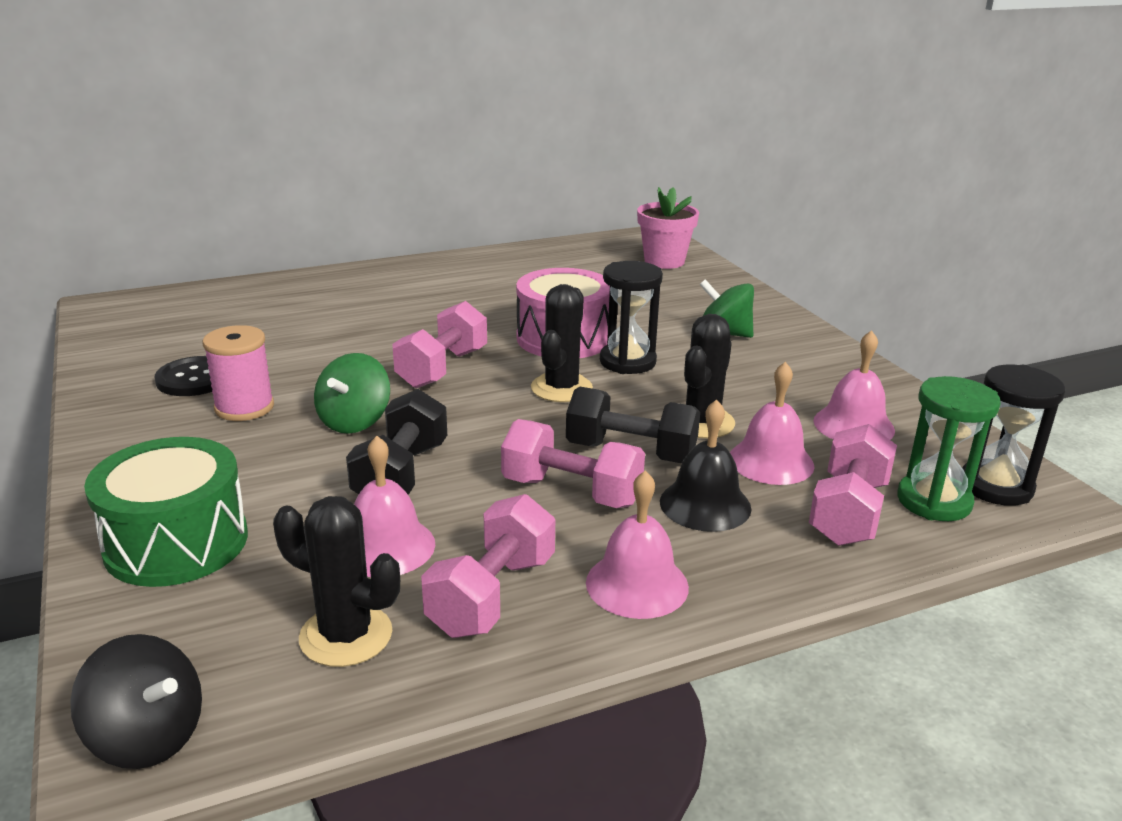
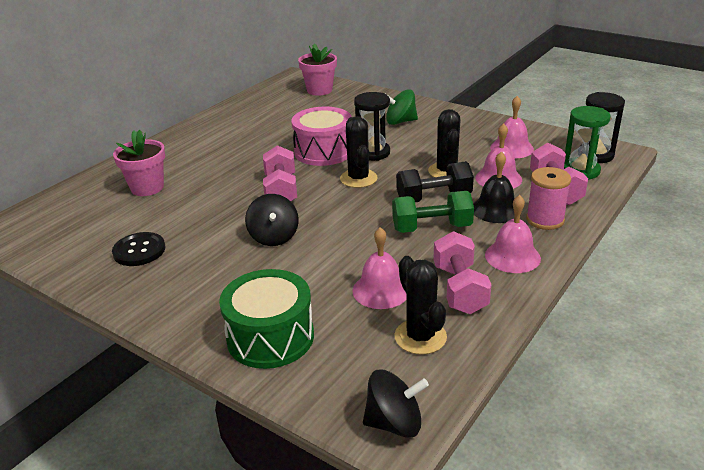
camera: 30 degrees left, 5 degrees up
pink spool [203,325,274,421] -> pink spool moved to [526,167,571,230]
black cactus [273,496,400,667] -> black cactus turned 75 degrees clockwise [394,256,447,355]
green spinning top [314,353,390,434] -> black spinning top [245,194,299,246]
black dumbbell [346,389,447,495] -> none
pink dumbbell [501,419,645,508] -> green dumbbell [392,191,474,233]
none -> pink flower pot [113,130,165,196]

